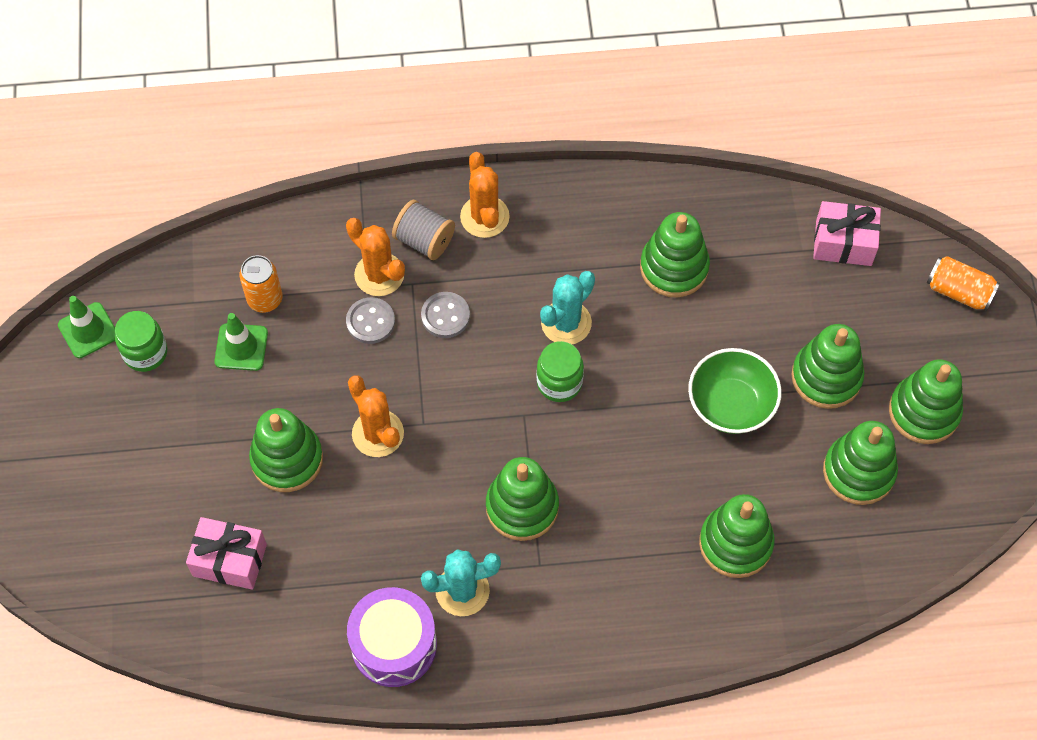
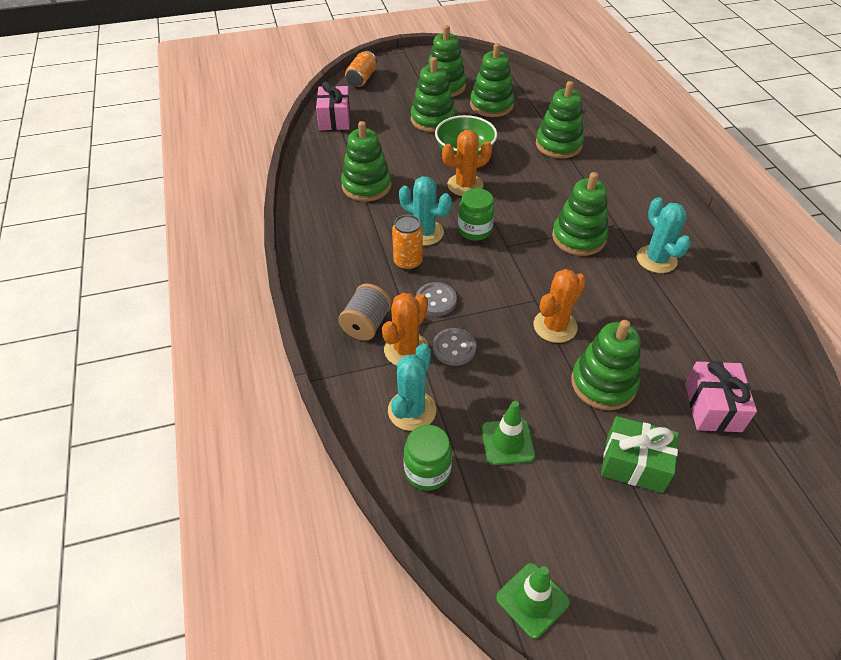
camera: 100 degrees left, 15 degrees down
green jar [115,311,168,372] -> green jar moved to [404,425,452,491]
orange can [239,255,282,313] -> orange can moved to [392,215,423,271]
purple drum [347,587,437,687] -> none
orange cactus [460,152,510,238] -> orange cactus moved to [442,130,492,196]
none -> turquoise cactus [388,343,436,431]
none -> green gift [601,416,679,493]

